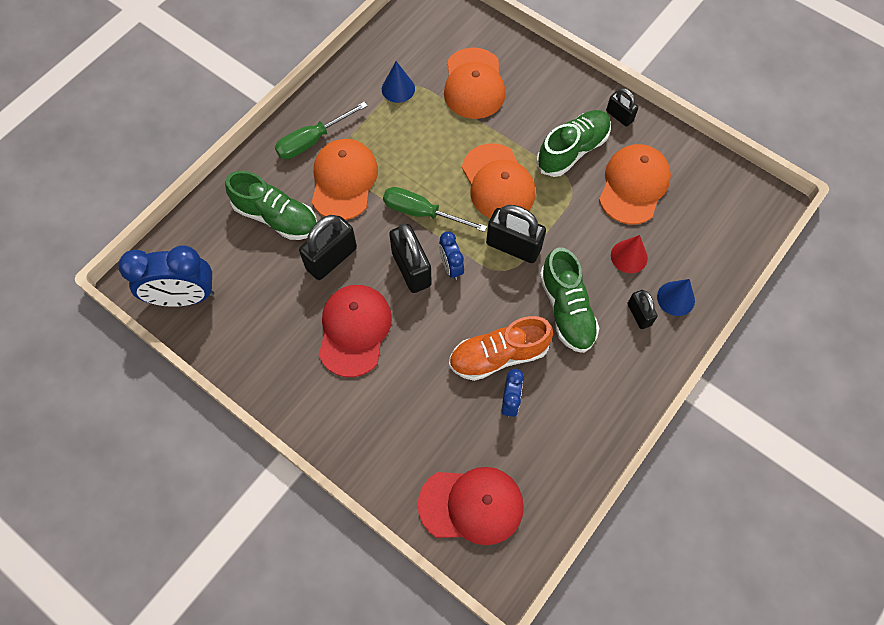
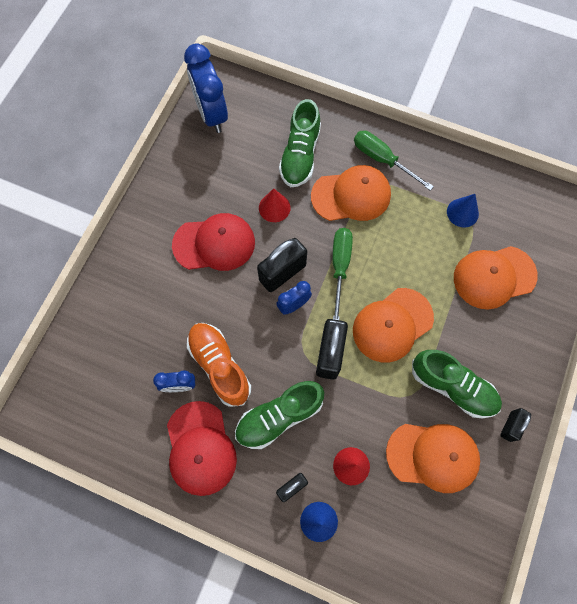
camera: 75 degrees right, 5 degrees up
black padlock [299,215,357,280] -> red cone [259,188,291,222]
red cap [418,467,524,545] -> red cap moved to [167,401,237,496]

